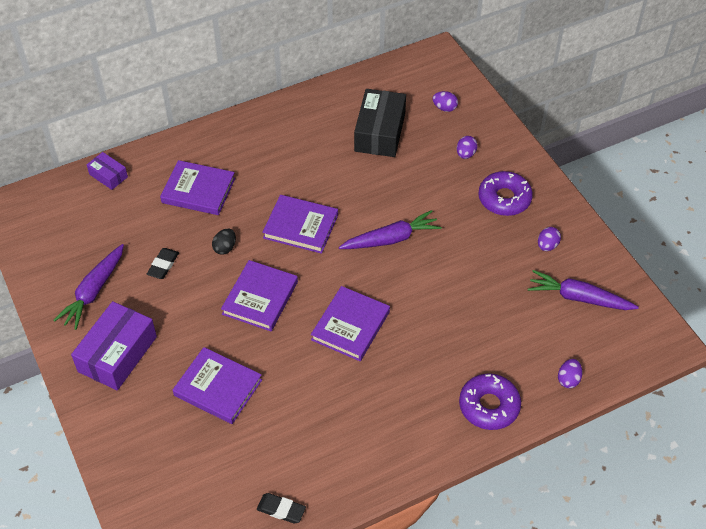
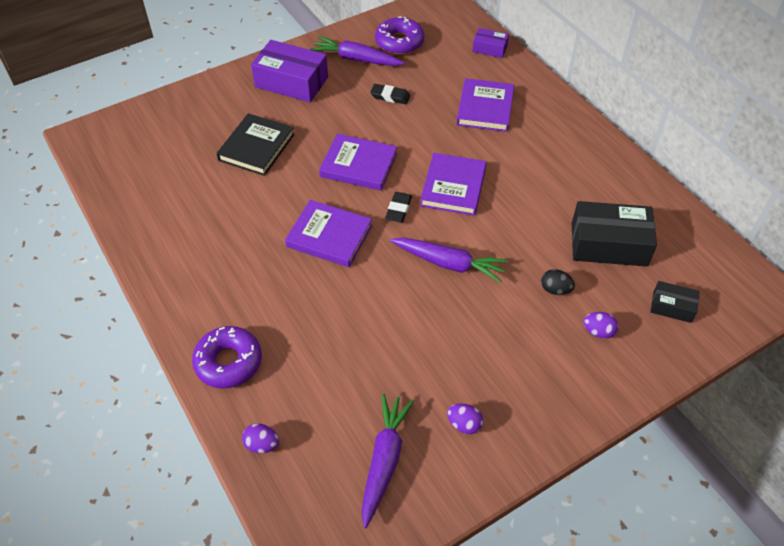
camera: 85 degrees right, 0 degrees up
purple box [87,152,128,190] -> purple box turned 75 degrees clockwise [472,28,509,58]
purple book [173,347,262,424] -> black book [216,113,294,176]
black egg [212,229,236,255] -> black egg moved to [541,269,575,295]
black eraser [257,493,306,523] -> black eraser moved to [385,192,412,223]
purple carrot [339,210,442,249] -> purple carrot turned 45 degrees counterclockwise [390,238,508,283]
purple egg [432,91,458,112] -> black box [650,281,700,323]
purple donut [478,171,533,216] -> purple donut moved to [375,17,424,55]

